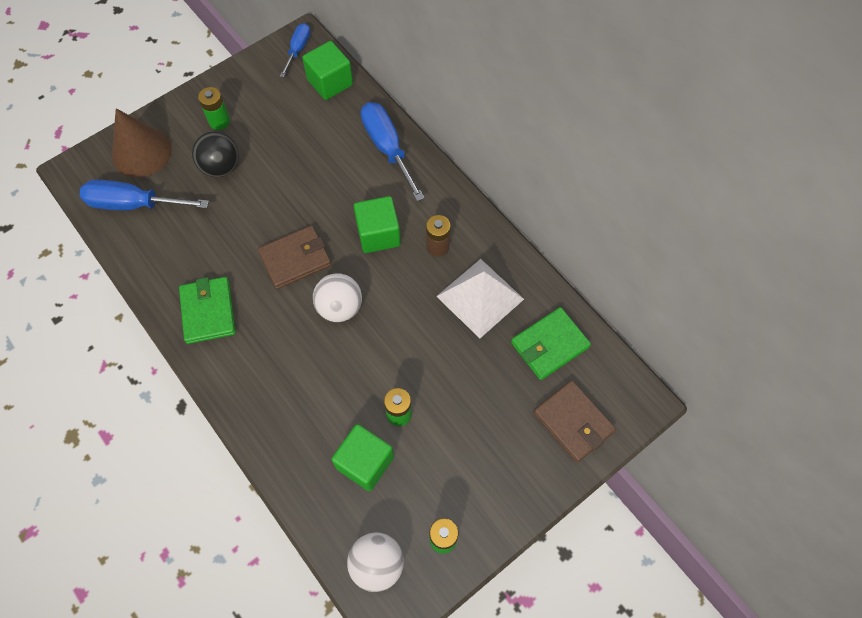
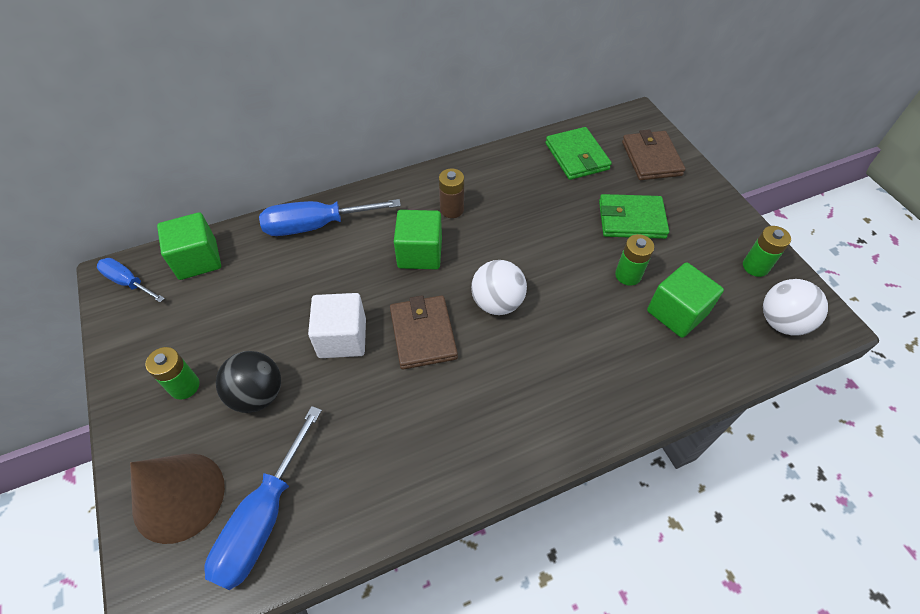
camera: 75 degrees left, 10 degrees down
green wallet [179,277,236,344] -> green wallet moved to [599,194,669,239]
white pyramid [436,259,524,338] -> none
brown wallet [533,380,616,463] -> brown wallet turned 75 degrees counterclockwise [622,129,686,180]
none -> white cube [308,293,366,358]

